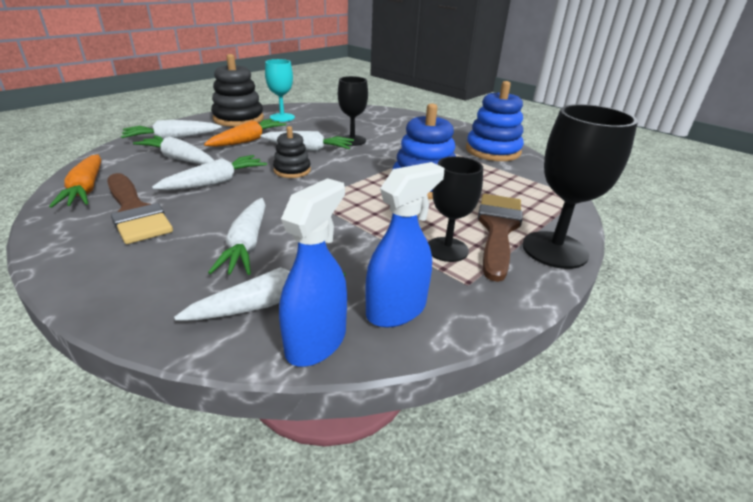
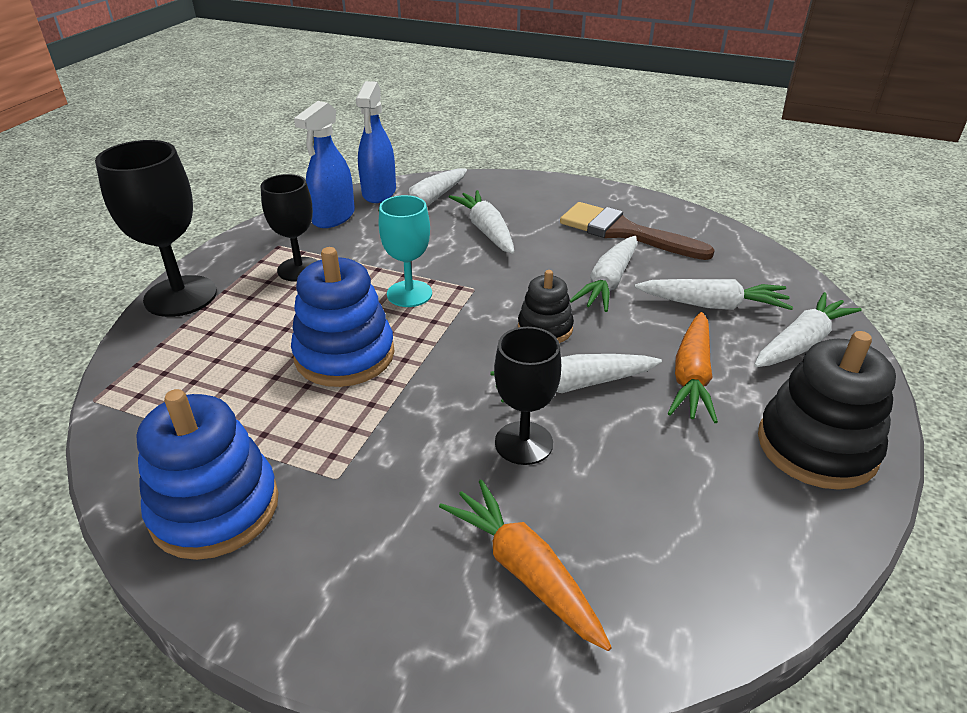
camera: 160 degrees right, 5 degrees up
orange carrot [49,154,101,208] -> orange carrot moved to [439,479,612,651]
turquoise goblet [265,59,295,122] -> turquoise goblet moved to [379,195,432,307]
brown brush [478,194,523,282] -> none

